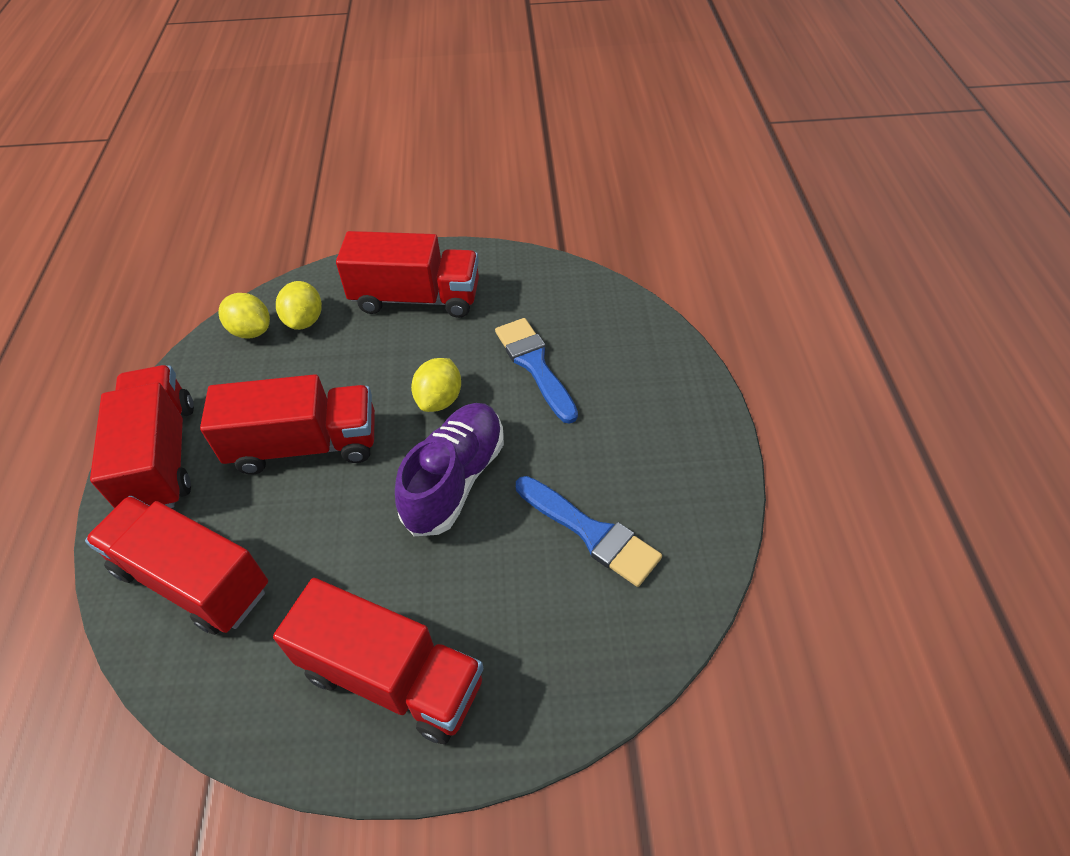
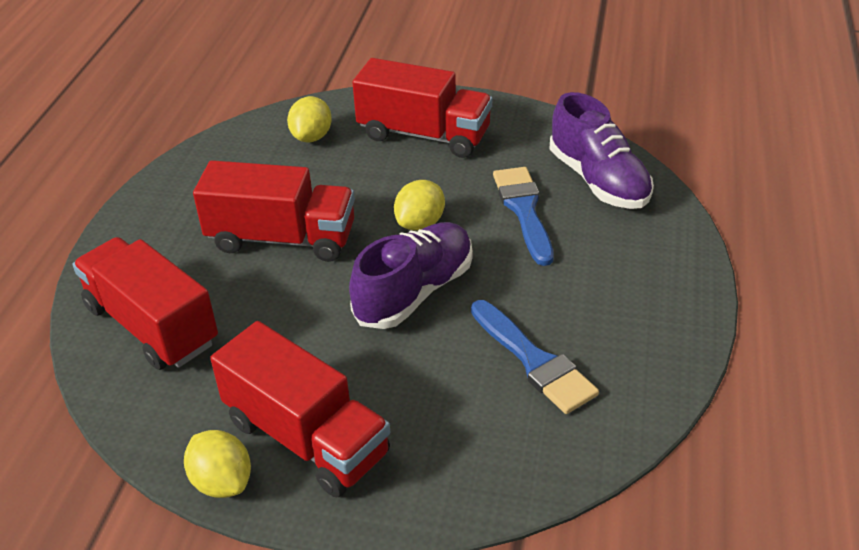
camera: 15 degrees right, 10 degrees down
red truck [90,365,194,508] -> none
yellow lemon [218,293,270,338] -> yellow lemon moved to [184,430,251,498]
none -> purple shoe [549,92,654,209]

